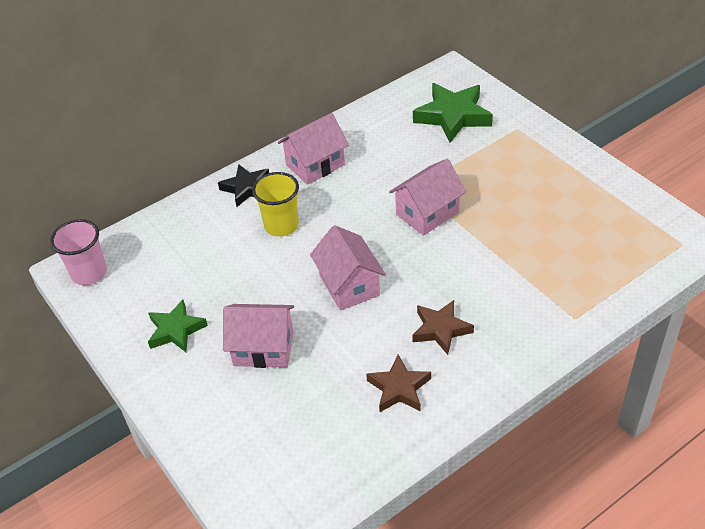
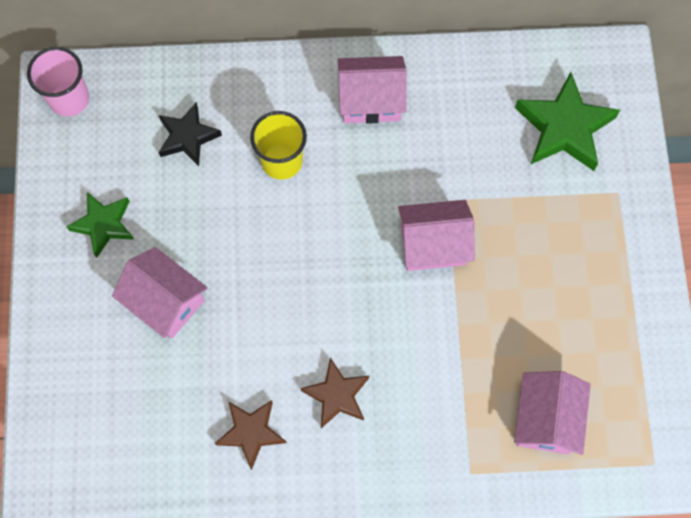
camera: 30 degrees right, 25 degrees up
black star [218,164,269,207] -> black star moved to [158,102,222,166]
pink house [310,225,386,311] -> pink house moved to [515,371,591,455]

